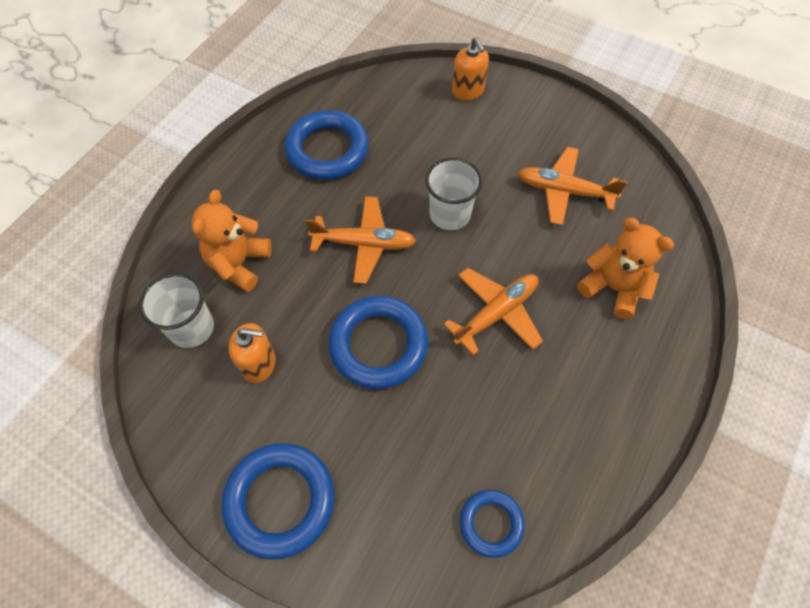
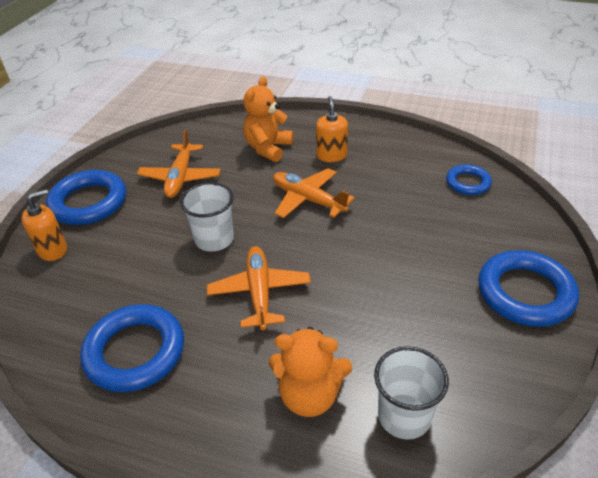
camera: 100 degrees left, 20 degrees down
orange soap dispenser [229,323,276,383] -> orange soap dispenser moved to [316,96,348,162]
blue ring [328,296,428,389] -> blue ring moved to [46,170,126,225]

